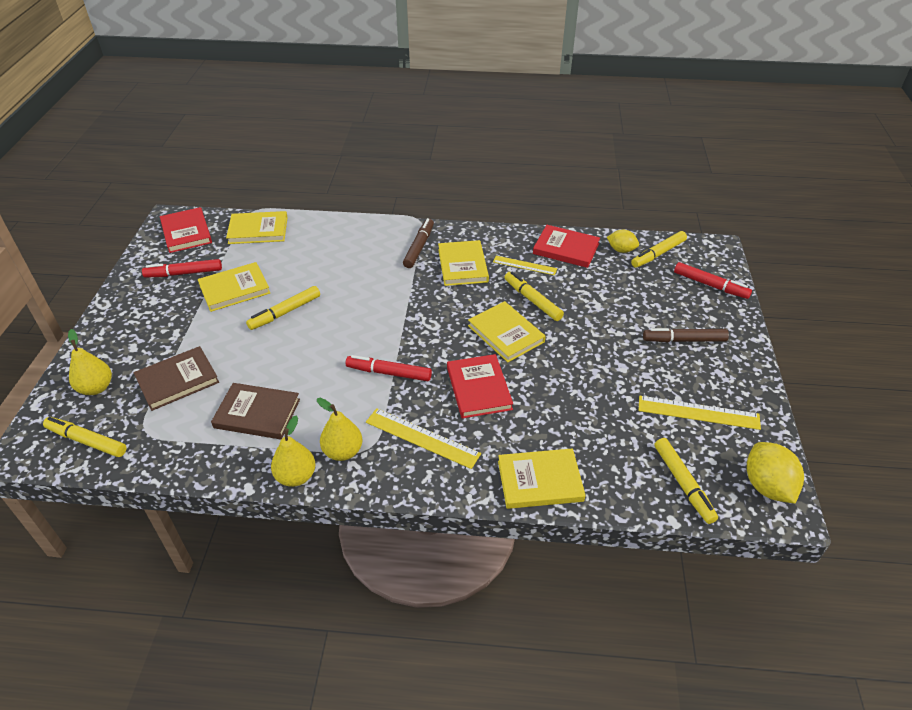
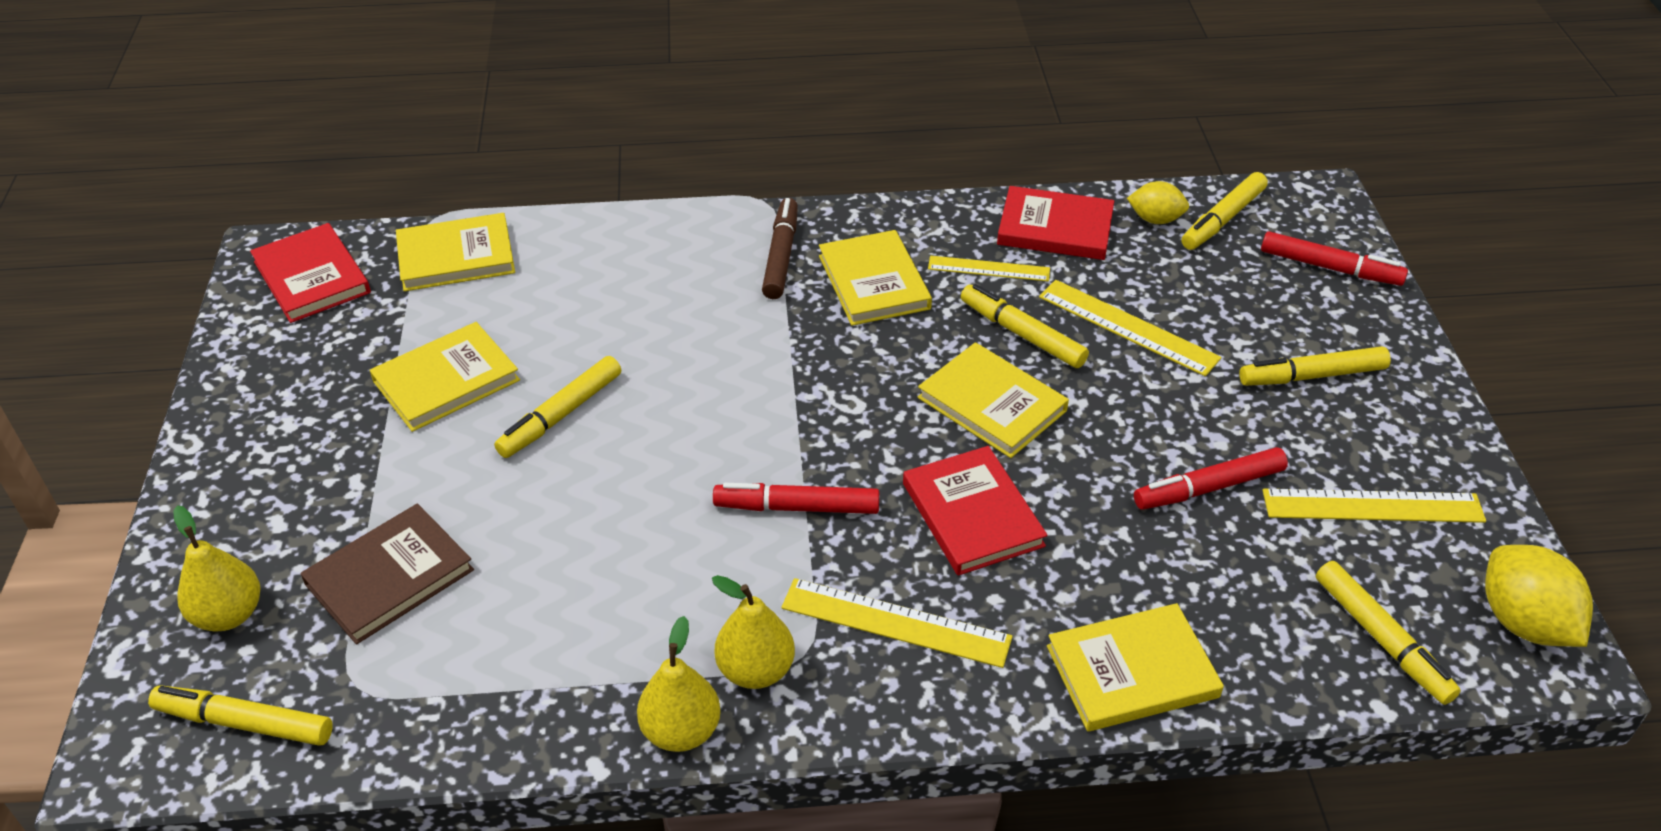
camera: 10 degrees left, 0 degrees up
red marker [142,259,222,278] -> red marker moved to [1134,447,1288,510]
brown book [211,383,300,439] -> none
brown marker [643,328,729,342] -> yellow marker [1239,346,1391,386]
none -> yellow ruler [1039,280,1222,376]

